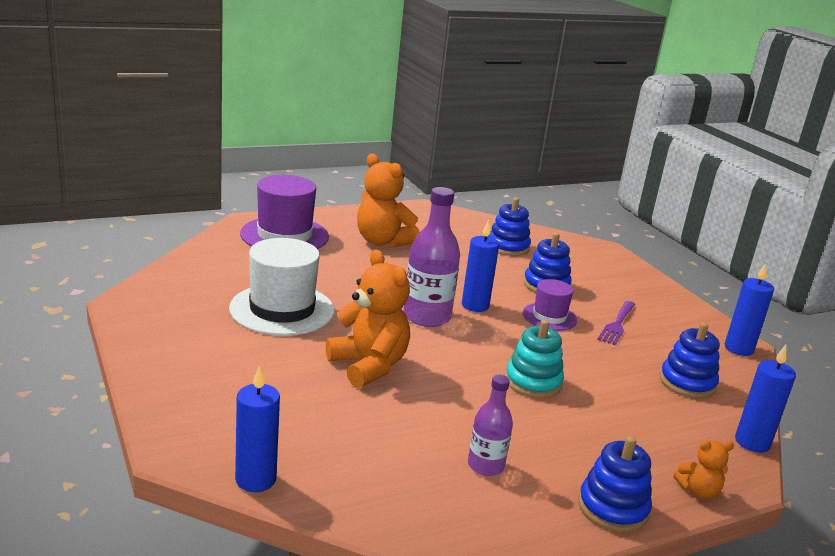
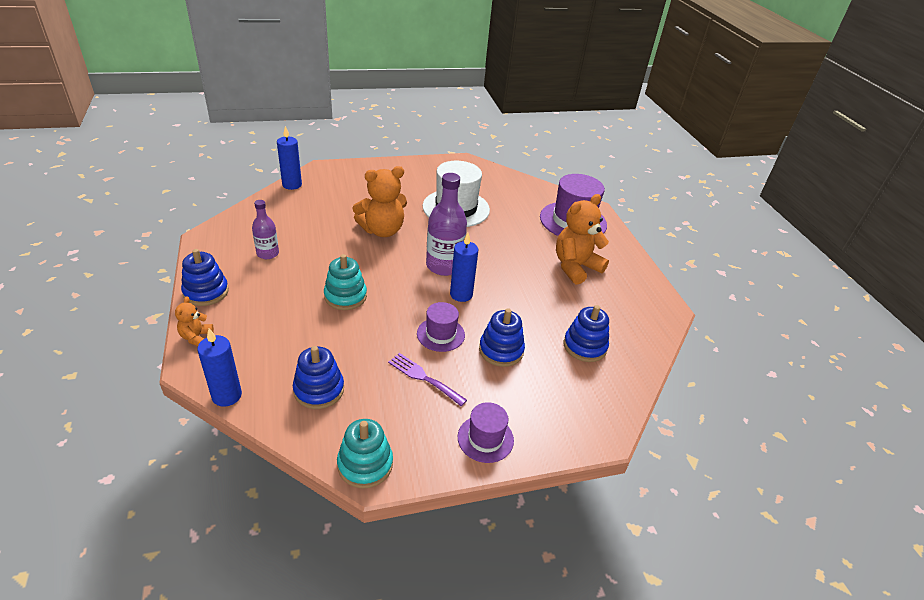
camera: 100 degrees right, 15 degrees up
blue candle [725,263,774,356] -> turquoise stacking toy [337,419,393,489]
none -> purple hat [458,402,514,463]

